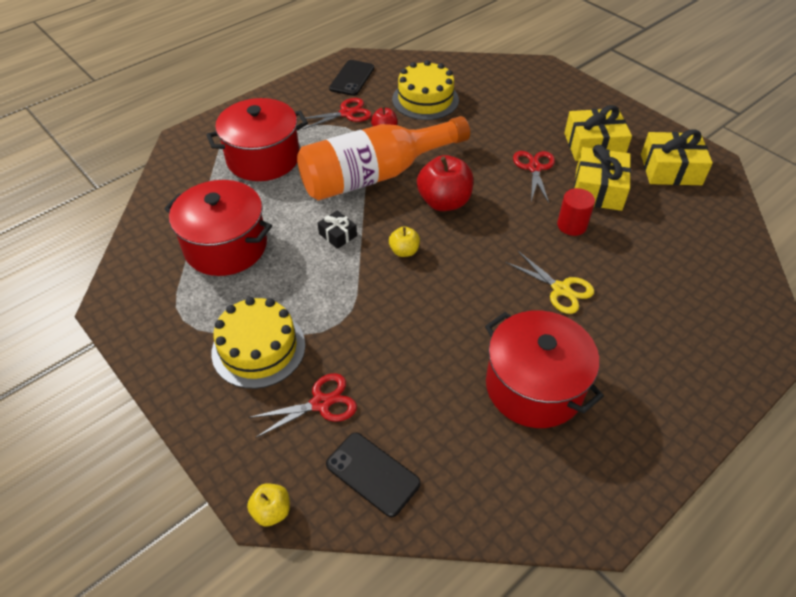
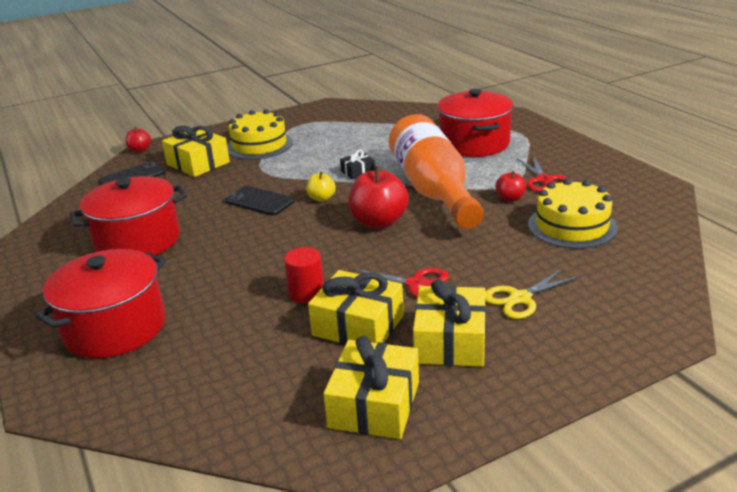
camera: 105 degrees right, 20 degrees down
red pot [164,180,272,276] -> red pot moved to [35,249,166,358]
yellow apple [247,483,290,526] -> red apple [125,127,151,153]
red scissors [249,373,357,438] -> yellow gift [162,126,230,177]
black phone [329,60,374,96] -> black phone moved to [225,186,295,216]
yellow scissors [506,251,594,314] -> yellow scissors moved to [485,268,581,319]

